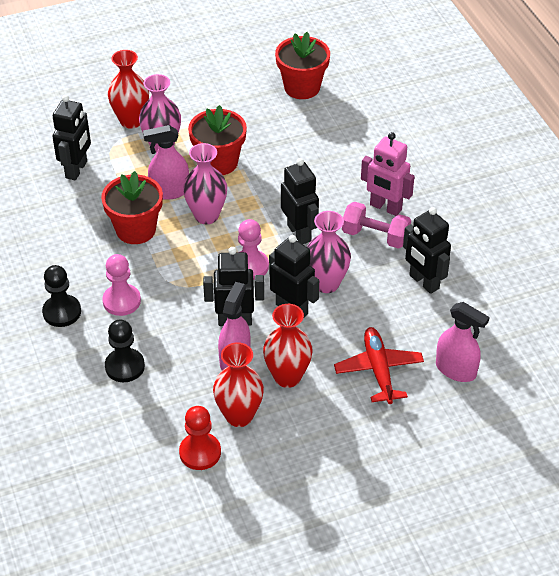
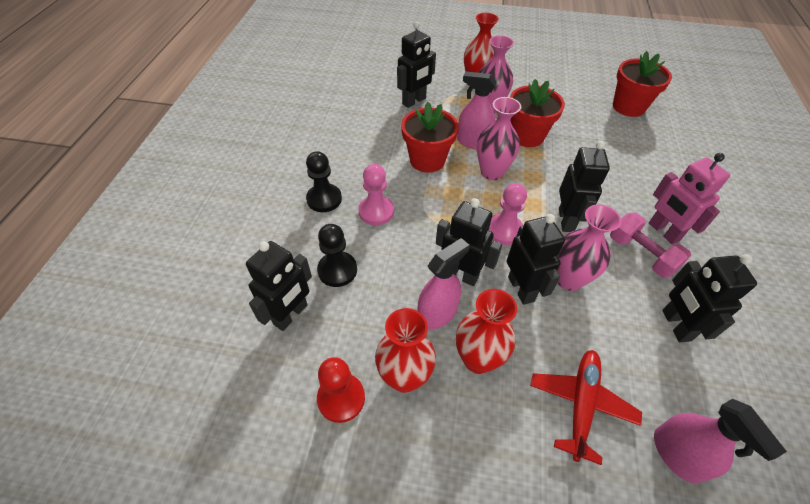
camera: 30 degrees right, 5 degrees up
none -> black robot [246,241,312,331]

